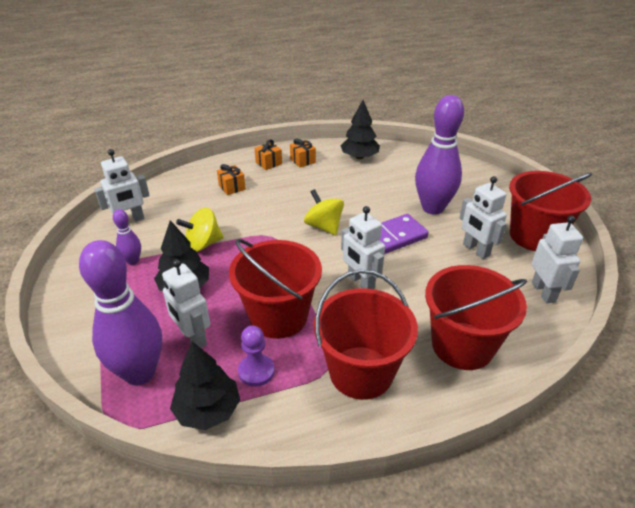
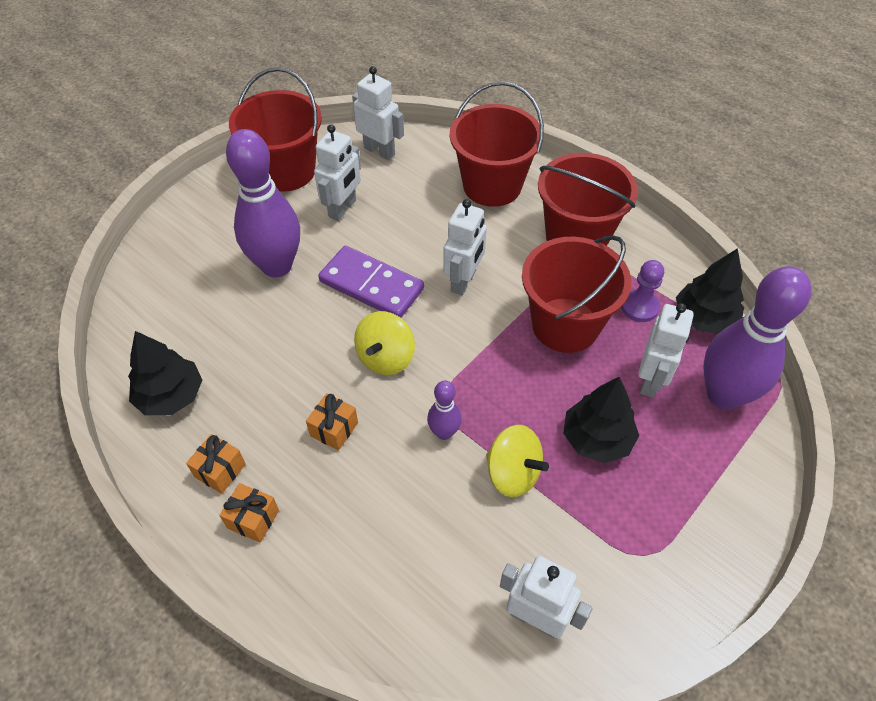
camera: 120 degrees left, 15 degrees up
purple bowling pin [113,209,141,265] -> purple bowling pin moved to [427,381,462,440]
orange gift [217,164,246,195] -> orange gift moved to [306,393,358,451]
white robot [531,216,583,303] -> white robot turned 75 degrees clockwise [352,66,404,160]

